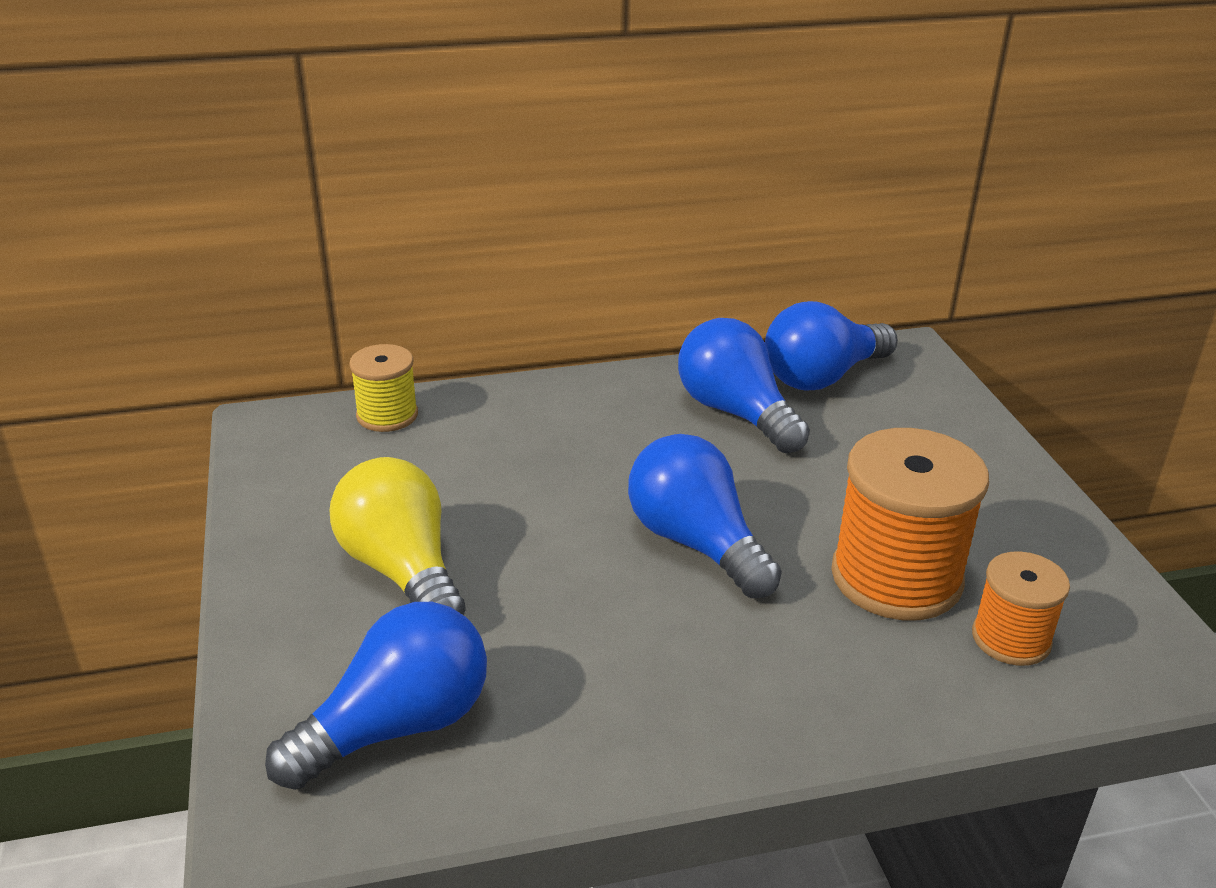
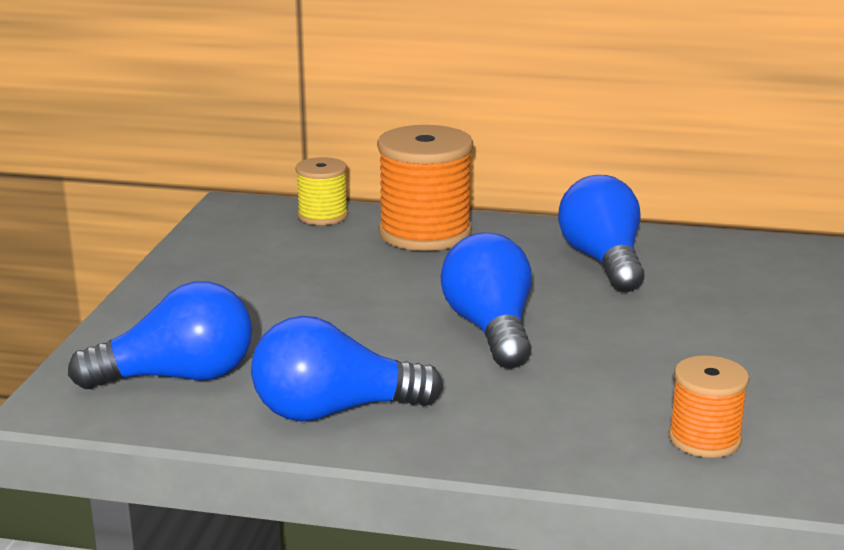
camera: 25 degrees right, 10 degrees down
yellow light bulb [330,457,466,615] -> none
blue light bulb [765,301,898,391] -> blue light bulb moved to [251,316,443,421]
orange spool [831,428,989,620] -> orange spool moved to [377,125,473,251]

